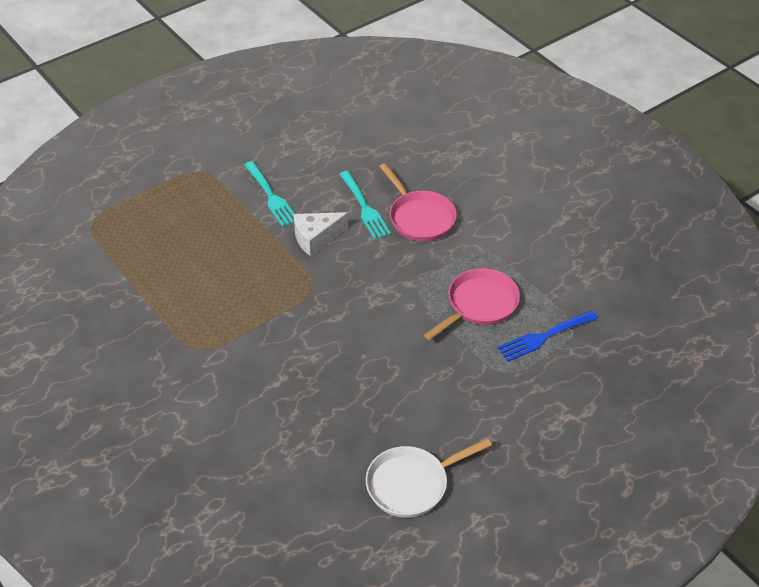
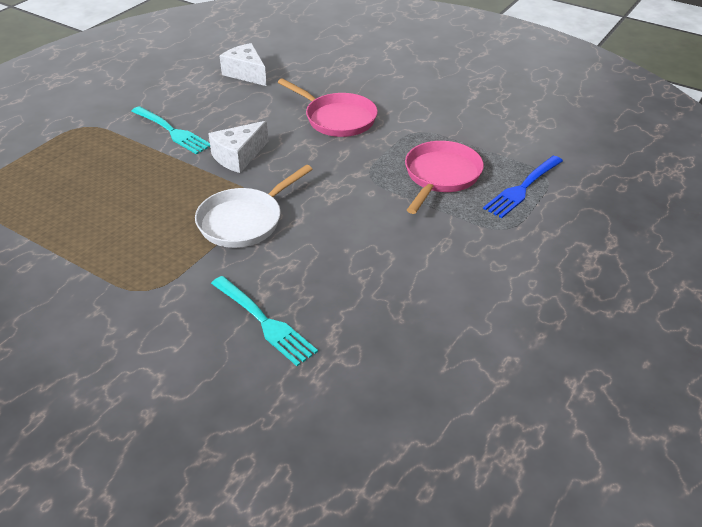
camera: 20 degrees left, 5 degrees down
turquoise fork [339,171,391,239] -> turquoise fork moved to [211,276,318,366]
white pan [366,438,492,518] -> white pan moved to [195,165,312,248]
none -> white cheese [220,43,267,86]

